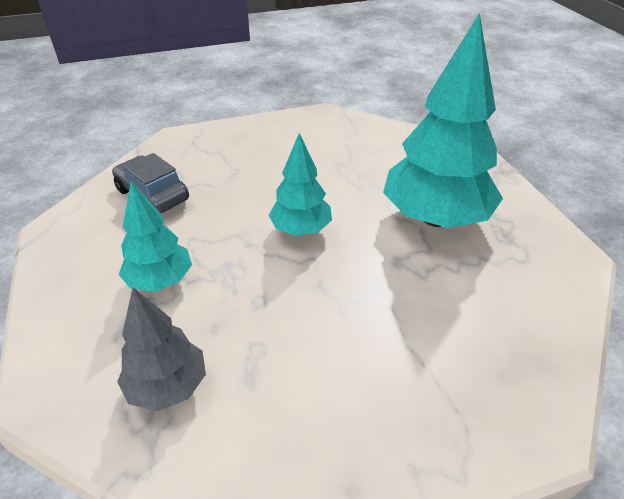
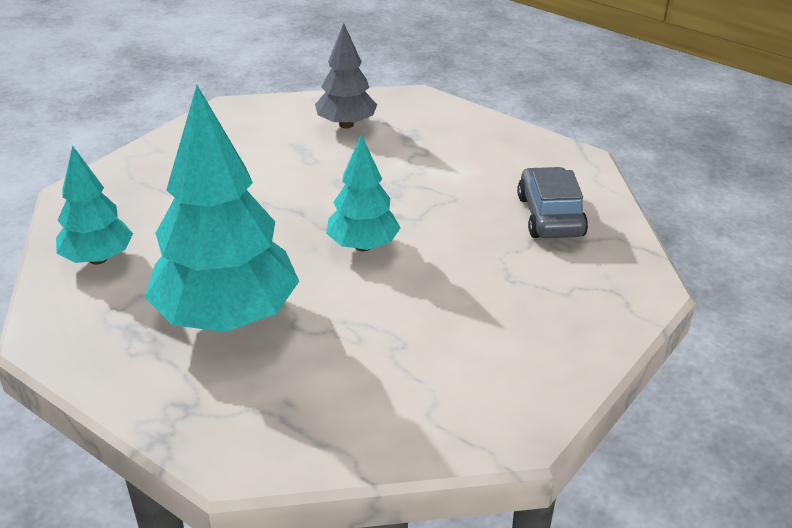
camera: 145 degrees right, 5 degrees down
grey car [112,153,189,213] -> grey car turned 105 degrees counterclockwise [517,167,588,238]
turquoise tree [119,181,192,292] -> turquoise tree moved to [56,146,133,265]

